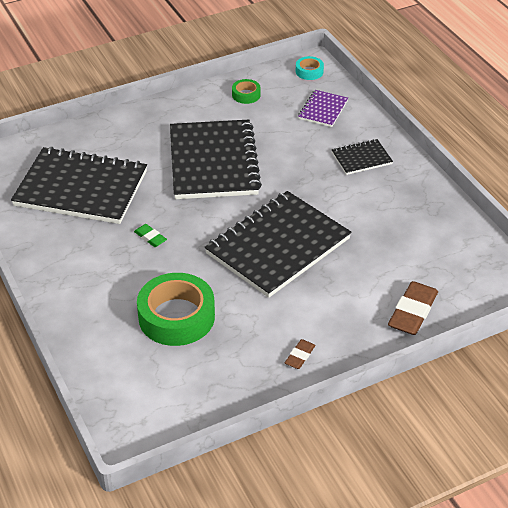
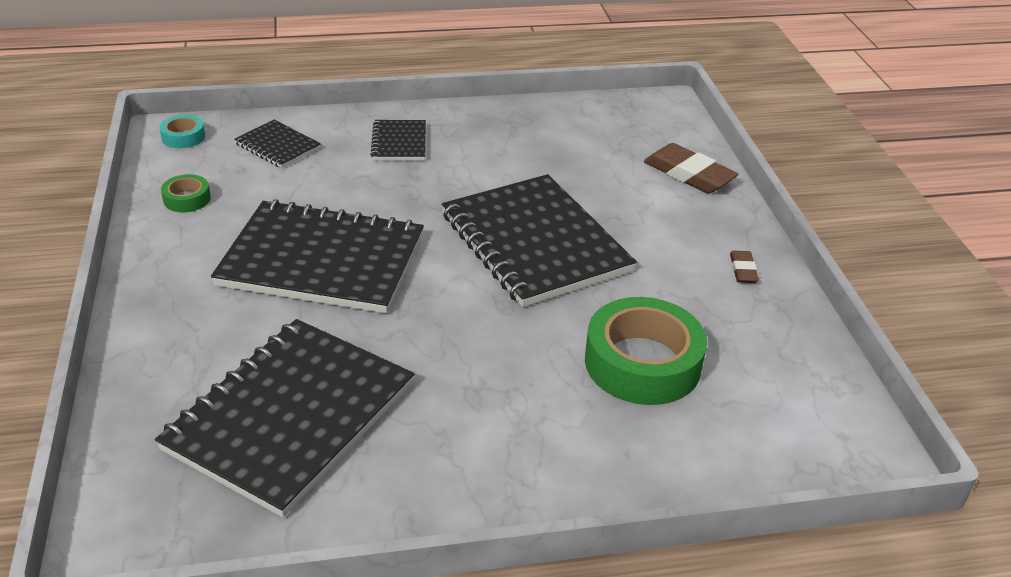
camera: 75 degrees left, 5 degrees down
green eraser [134,224,167,247] -> none
brown eraser [285,339,316,369] -> brown eraser turned 45 degrees clockwise [730,251,759,283]
purple notebook [298,90,348,127] -> black notebook [234,120,321,168]

